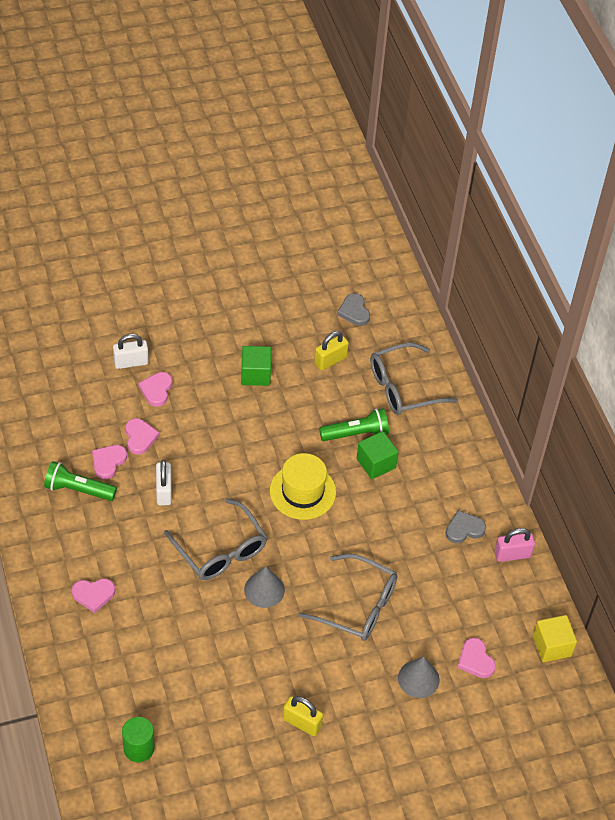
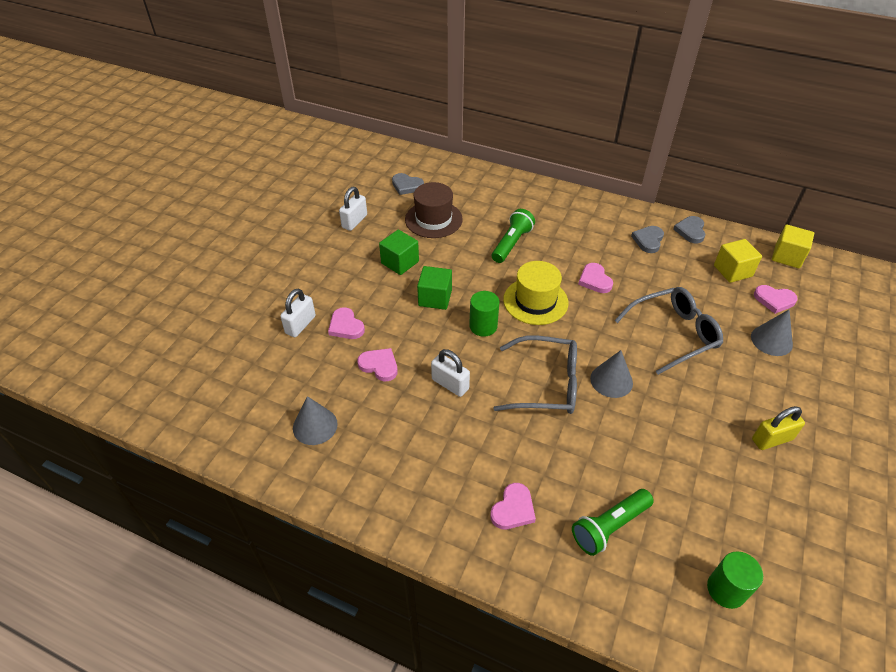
camera: 45 degrees left, 5 degrees down
green flashlight [44,461,117,501] -> green flashlight moved to [572,489,654,556]
pink heart [92,445,127,479] -> pink heart moved to [578,263,613,293]
yellow padlock [314,331,349,370] -> brown hat [405,182,463,238]
green cube [357,431,399,479] -> green cube moved to [417,266,452,310]
grey glasses [370,343,458,415] -> none
pink padlock [495,528,535,562] -> grey heart [673,216,705,243]
none -> grey cone [293,396,338,445]
none -> white padlock [339,187,367,231]
none -> green cylinder [469,291,500,337]
none -> yellow cube [714,239,762,283]

